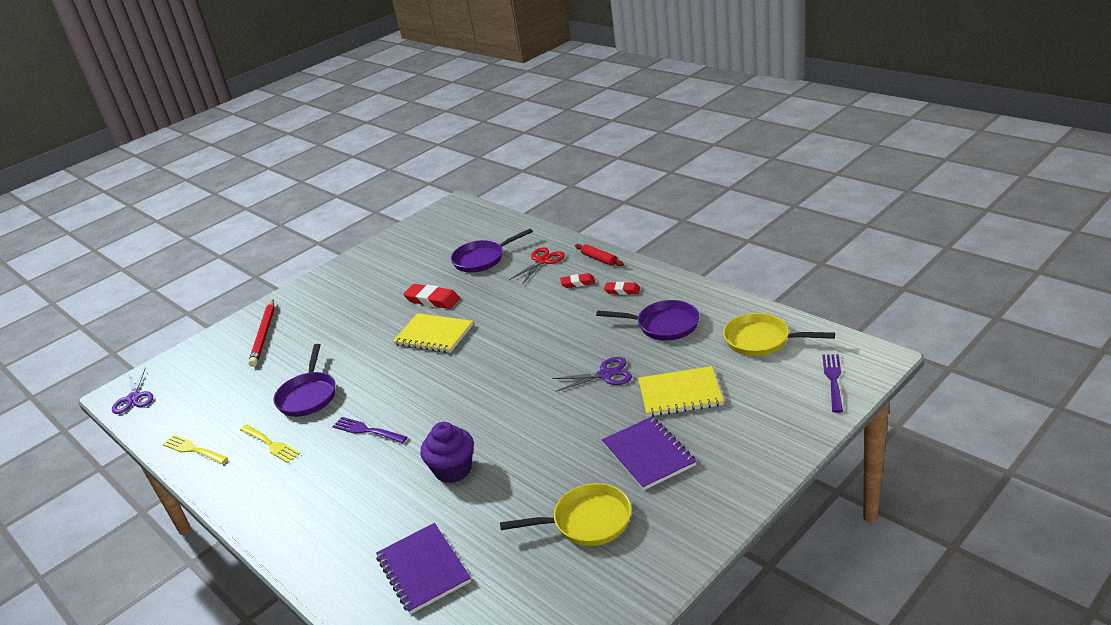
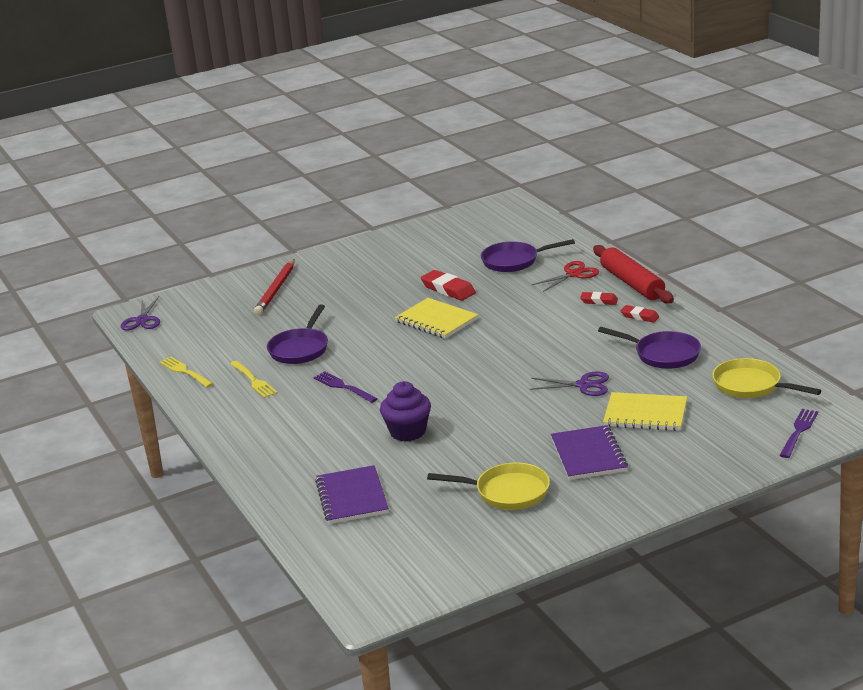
camera: 15 degrees right, 5 degrees down
red rolling pin [575,244,624,266] -> red rolling pin [593,245,674,304], size x1.98

